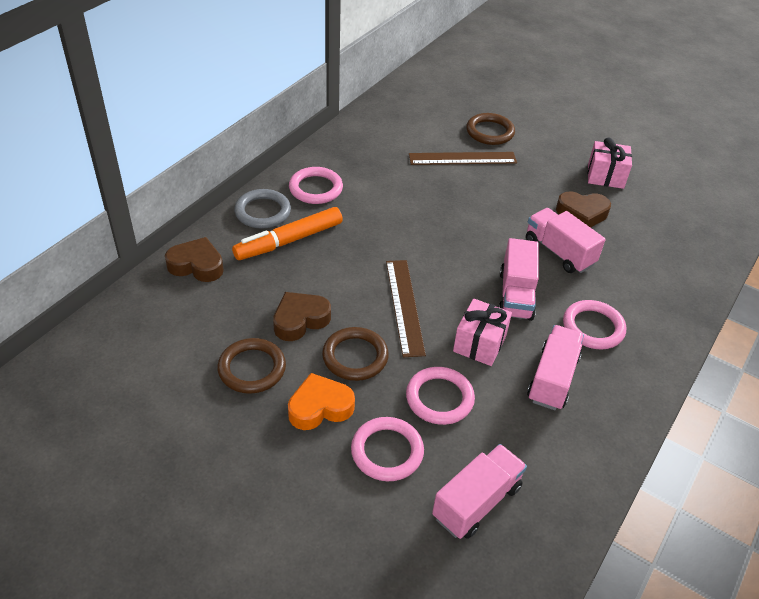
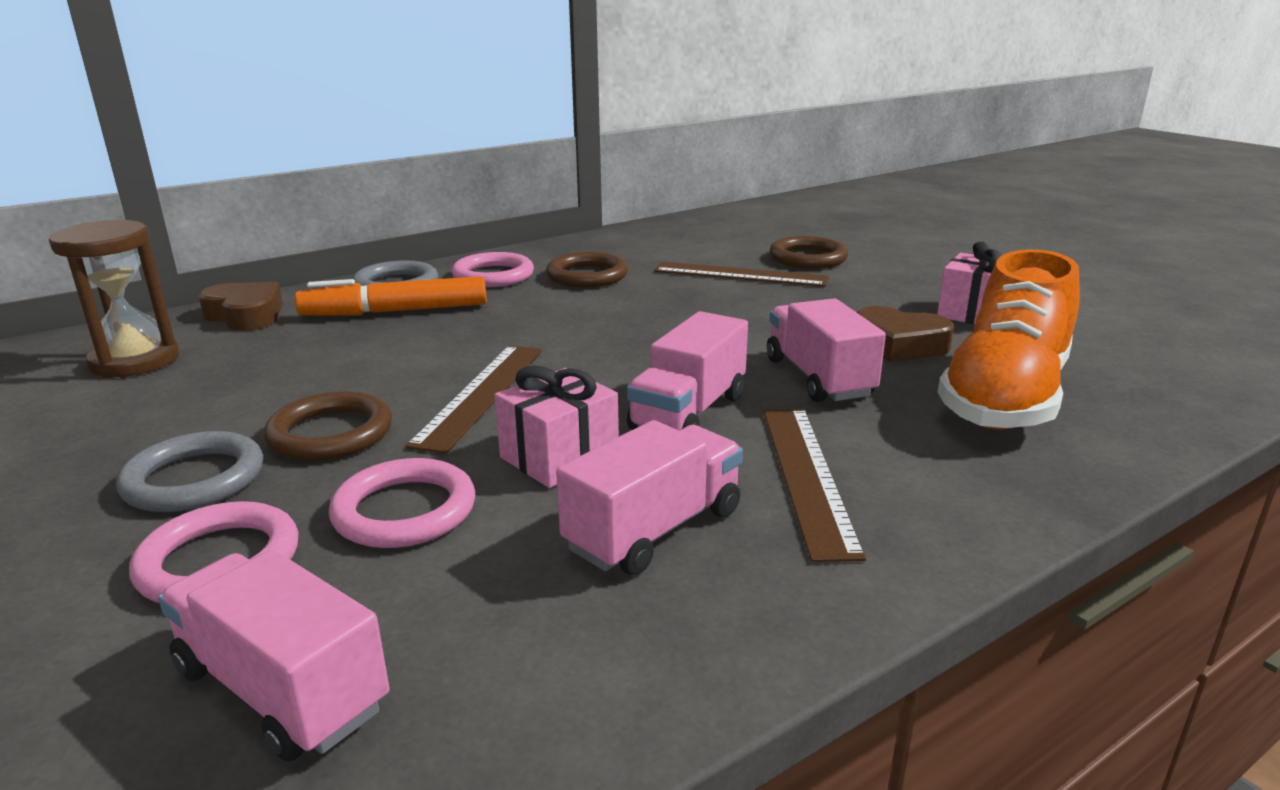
camera: 25 degrees right, 20 degrees down
brown ring [217,338,286,394] -> brown ring moved to [546,252,628,287]
brown heart [273,292,331,341] -> none
orange heart [288,373,355,430] -> grey ring [116,431,263,512]
pink truck [432,444,527,539] -> pink truck turned 120 degrees counterclockwise [158,550,389,762]
pink ring [563,300,626,349] -> brown ruler [763,409,866,562]
none -> brown hourglass [49,220,179,378]
none -> orange shoe [938,249,1080,430]

